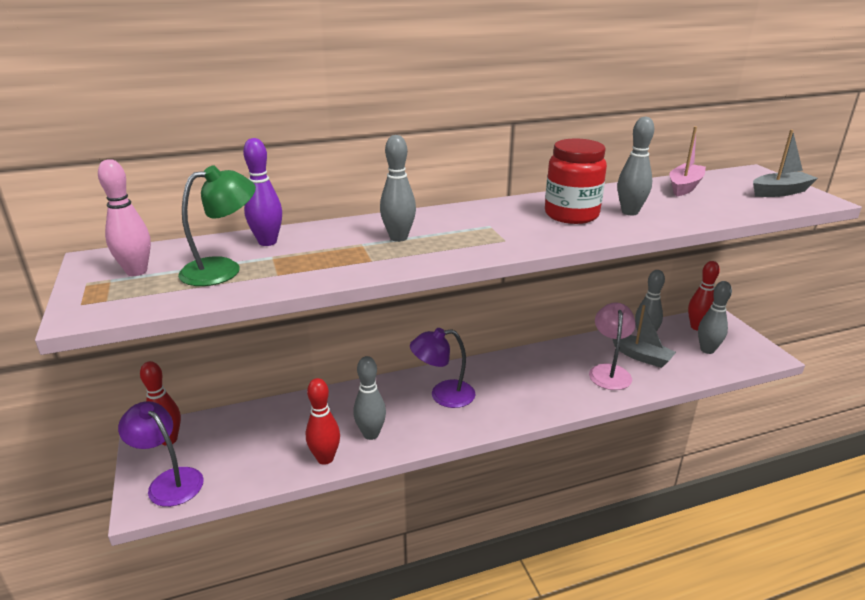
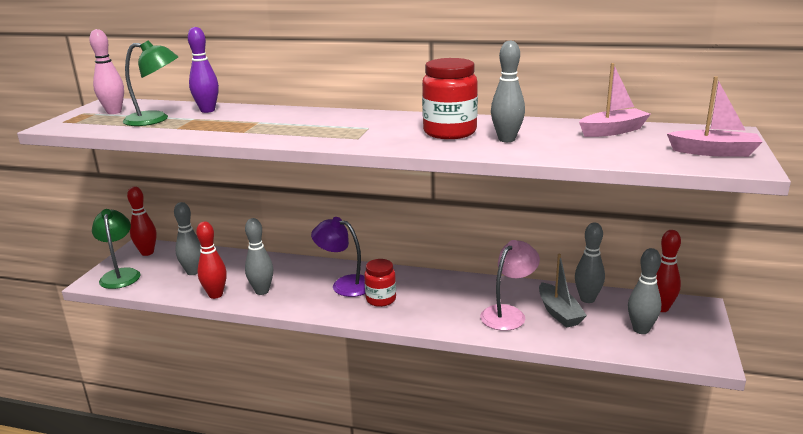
camera: 35 degrees right, 5 degrees down
purple lamp [118,401,204,507] -> green lamp [92,209,140,289]
grey bowling pin [380,135,416,242] -> grey bowling pin moved to [174,202,201,275]
grey boat [753,130,818,197] -> pink boat [667,76,762,157]
none -> red jar [364,259,396,307]

